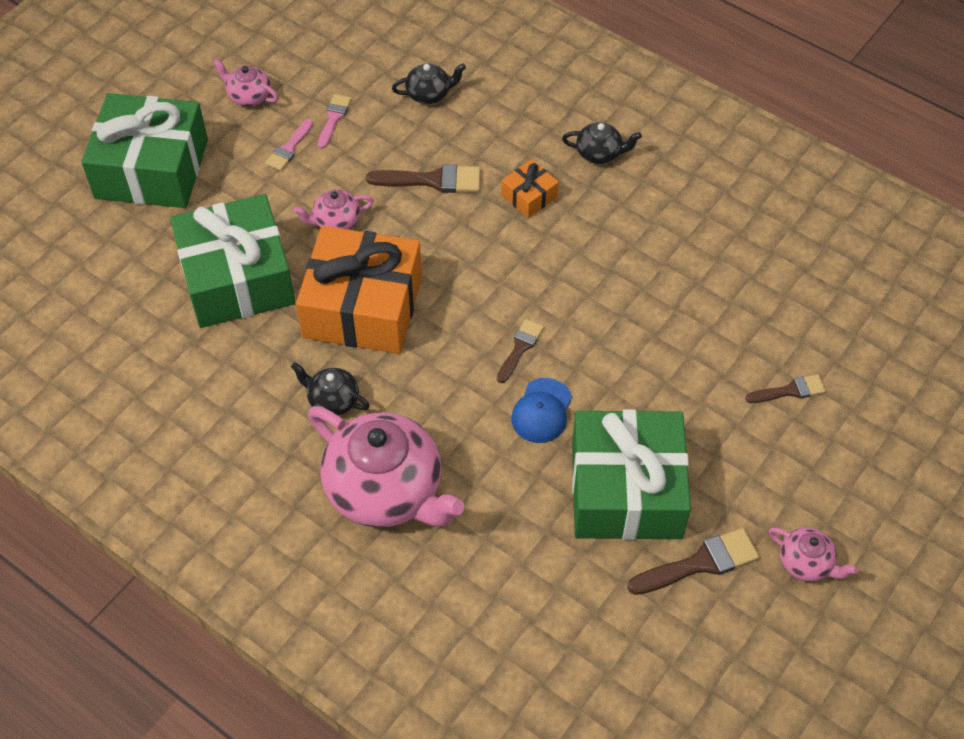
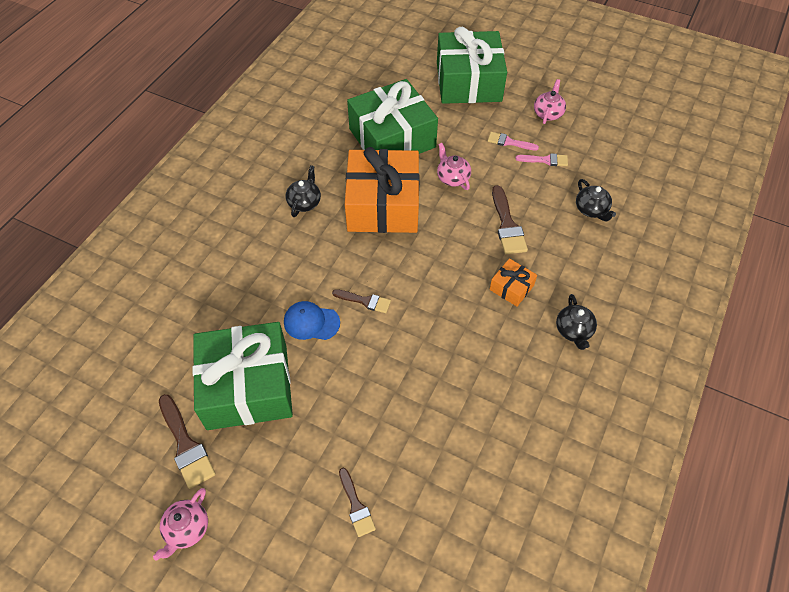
camera: 80 degrees right, 0 degrees up
pink teapot [308,406,465,528] -> none

